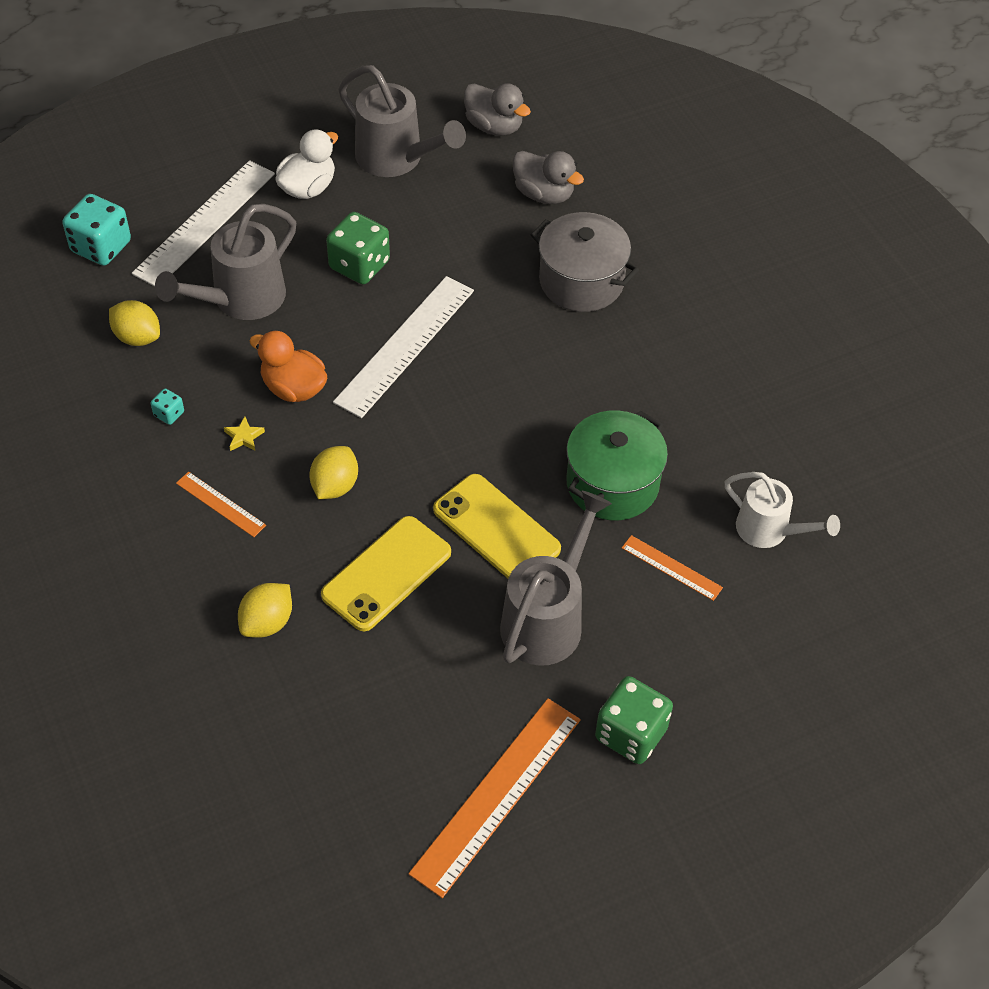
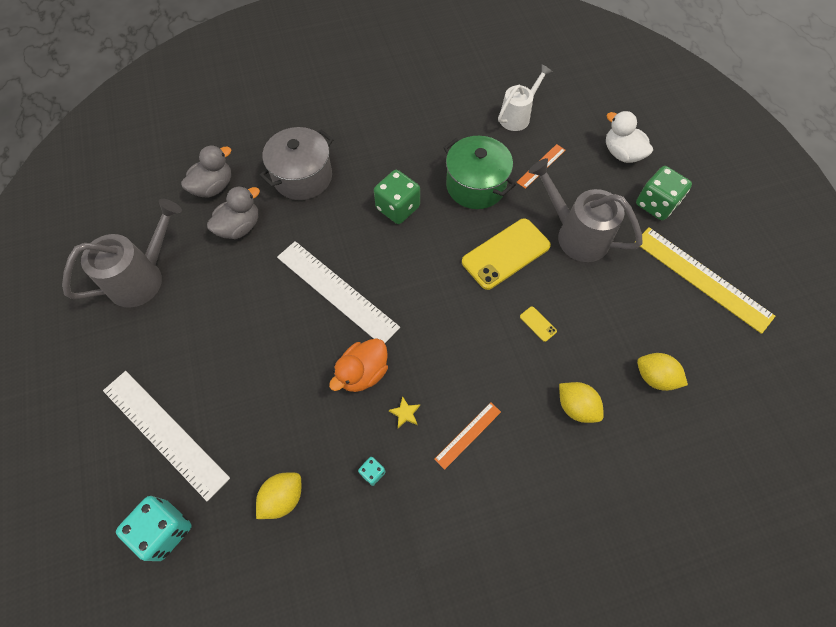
camera: 80 degrees left, 10 degrees up
grey watering can [155,204,296,320] -> none
white duck [275,130,338,199] -> white duck moved to [606,111,653,163]
yellow lemon [310,446,358,499] -> yellow lemon moved to [637,353,688,391]
yellow phone [321,516,451,631] -> yellow phone [520,307,557,342], size x0.40
green dice [326,212,390,284] -> green dice moved to [374,170,420,224]
orange ruler [408,698,581,898] -> yellow ruler [635,227,775,334]
grey duck [464,83,531,136] -> grey duck moved to [207,186,260,239]

